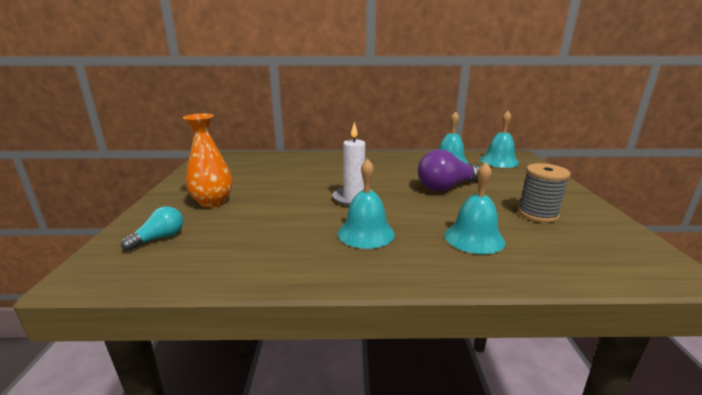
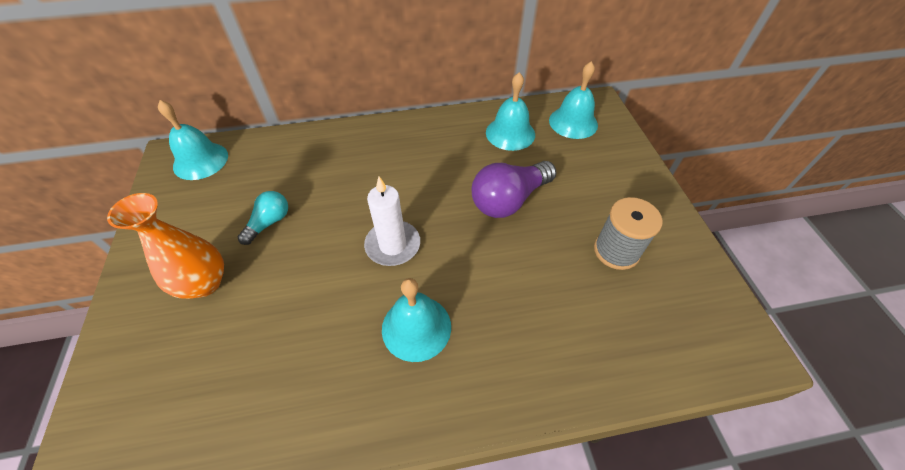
camera: 10 degrees left, 30 degrees up
turquoise light bulb [121,206,183,251] -> turquoise light bulb moved to [238,191,288,245]
turquoise bell [445,162,505,254] -> turquoise bell moved to [158,100,228,180]

